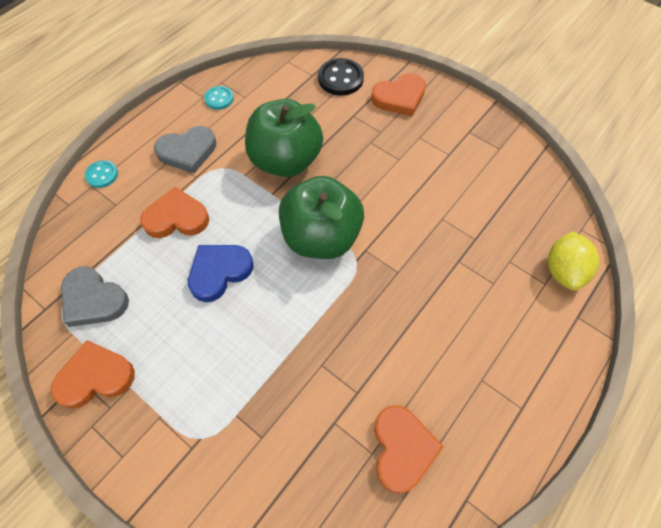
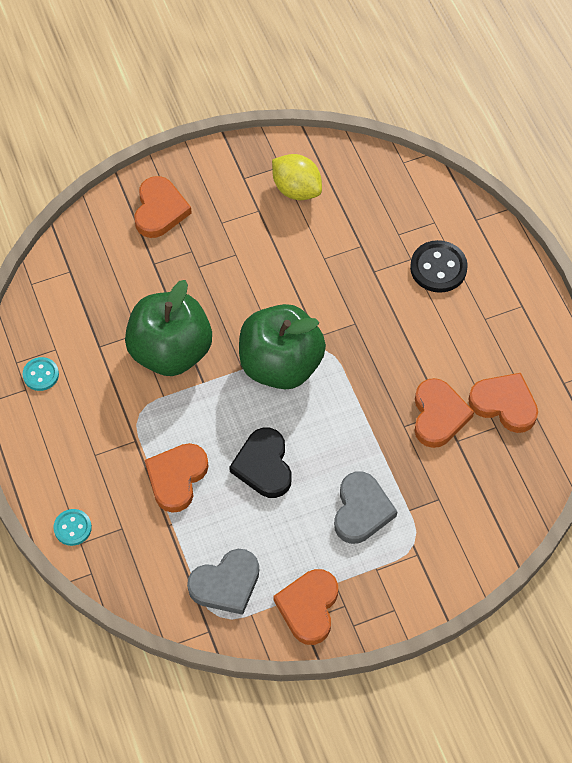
camera: 60 degrees left, 0 degrees up
grey heart [154,126,216,173] -> grey heart moved to [334,472,397,544]
blue heart [188,245,254,302] -> black heart [229,428,292,498]
black button [318,58,364,96] -> black button moved to [410,240,468,293]
yellow lemon [548,231,600,290] -> yellow lemon moved to [272,154,322,200]
none -> orange heart [414,378,474,448]

